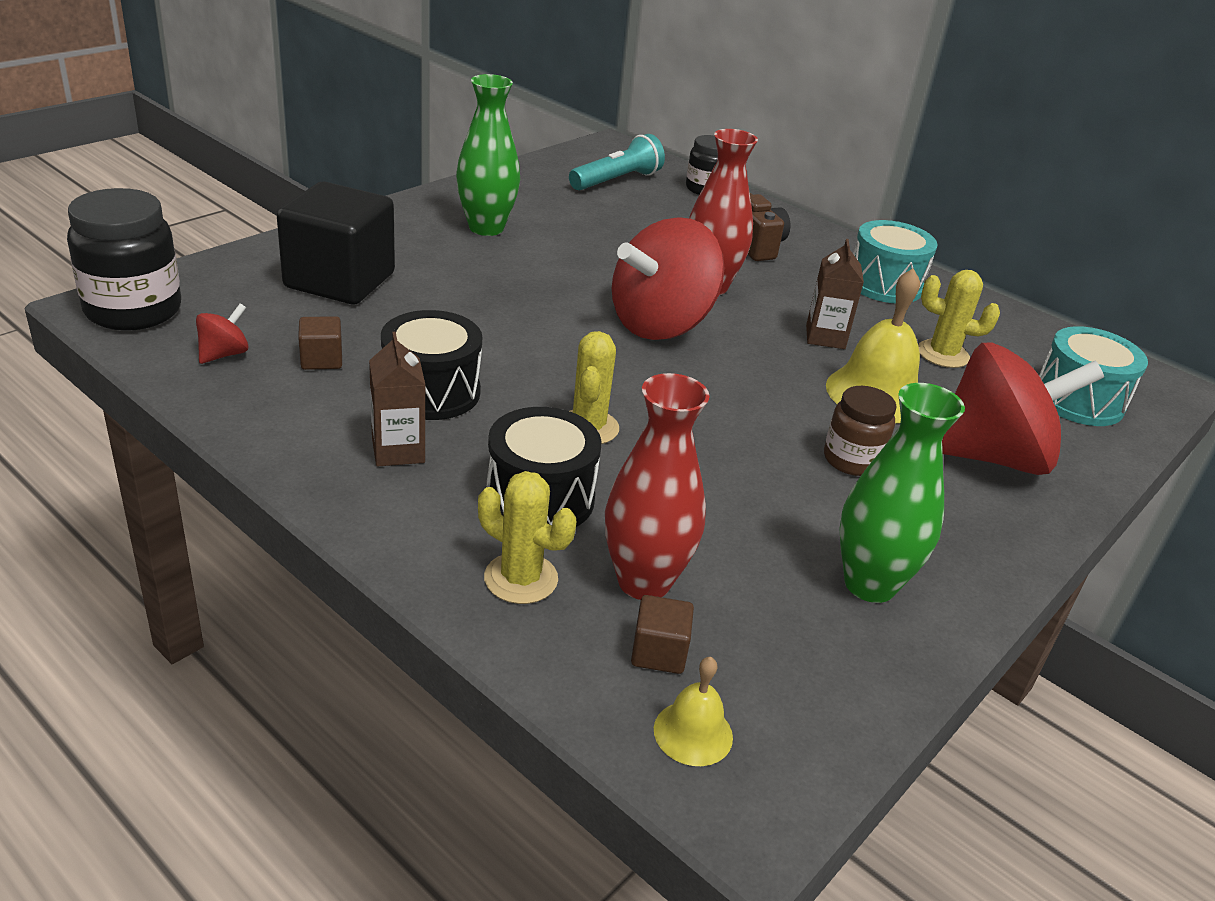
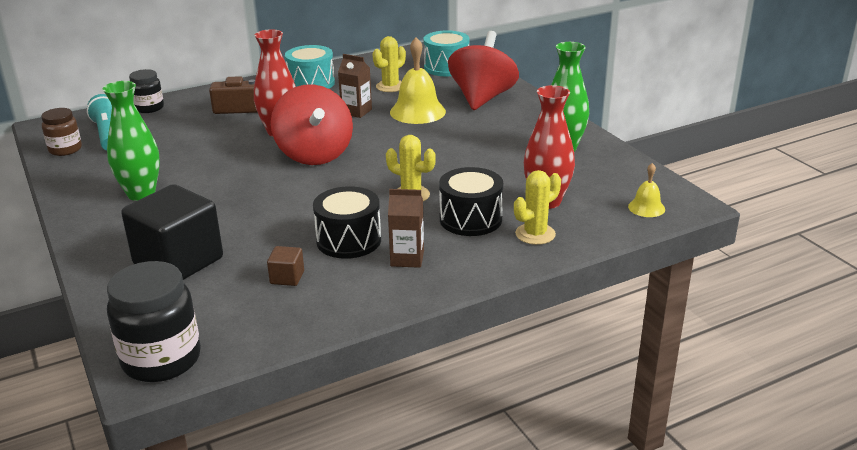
camera: 65 degrees left, 5 degrees down
red spinning top [196,303,249,364] -> none
brown cube [631,595,694,674] -> none
brown jar [824,386,897,476] -> brown jar moved to [41,108,82,156]

